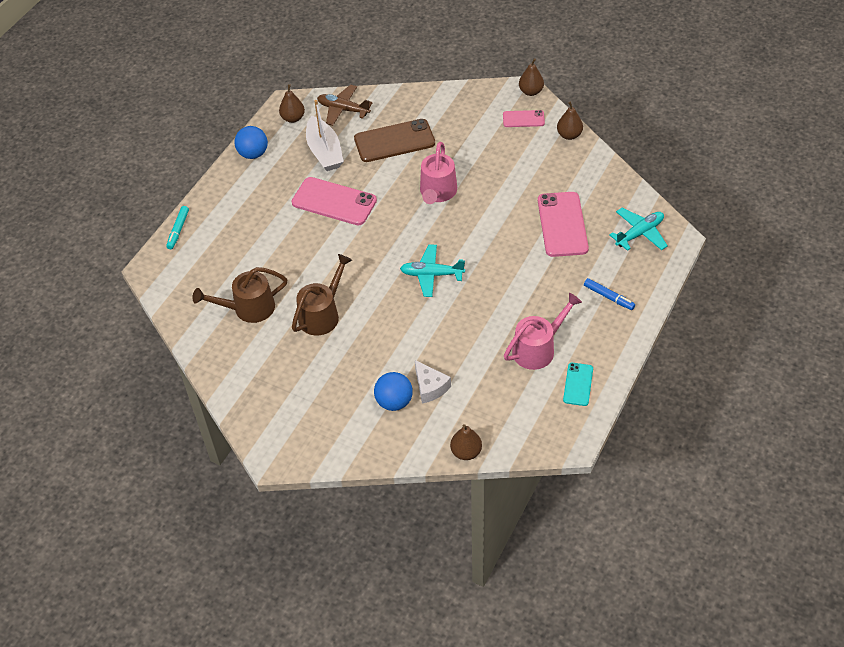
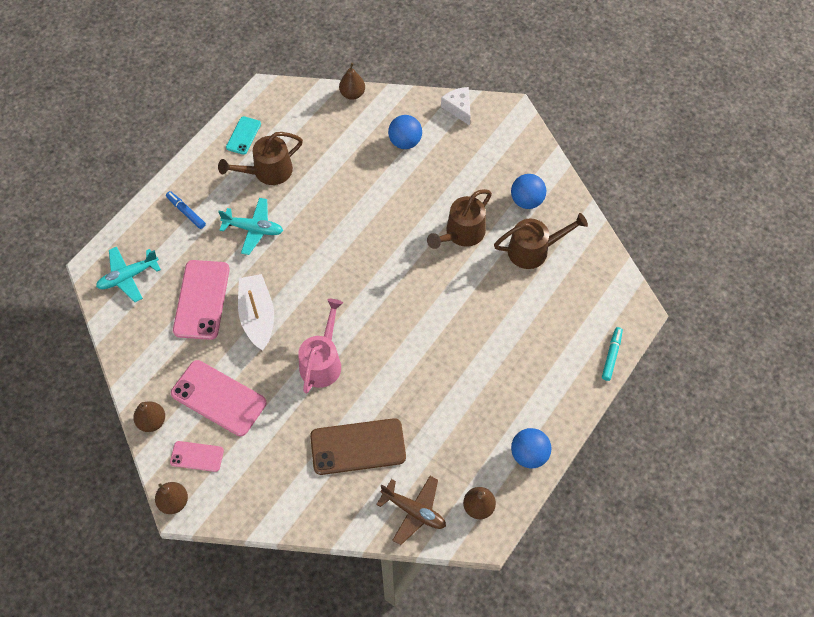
camera: 175 degrees left, 10 degrees up
pink phone [292,177,377,226] -> pink phone moved to [171,360,266,436]
white boat [306,100,344,171] -> white boat moved to [238,274,274,351]
turquoise plane [400,245,465,297] -> turquoise plane moved to [218,198,283,255]
white cheese [415,360,451,403] -> white cheese moved to [441,87,471,126]
pink watering can [504,293,582,370] -> brown watering can [218,132,303,185]
none -> blue ball [511,174,546,209]

